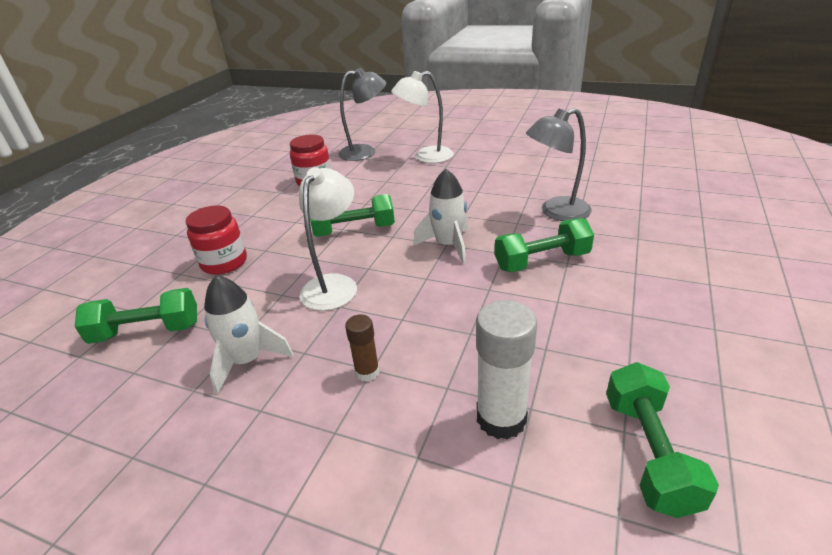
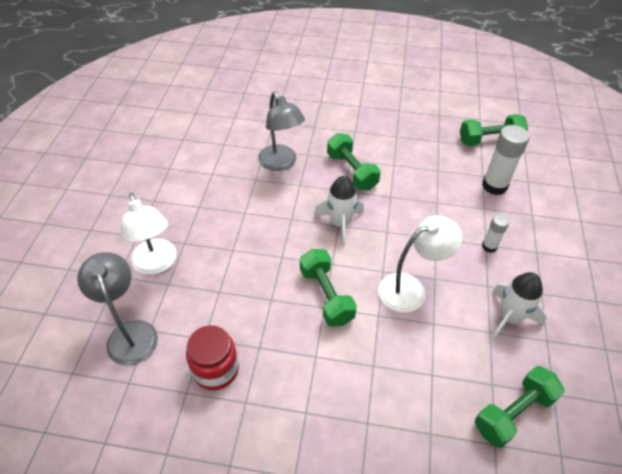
camera: 105 degrees left, 15 degrees up
green dumbbell [74,288,197,344] -> green dumbbell turned 75 degrees clockwise [475,366,565,448]
red jar [186,205,247,275] -> none
white lamp [299,167,357,311] -> white lamp turned 150 degrees clockwise [378,216,462,313]
brown glue stick [345,314,380,382] -> white glue stick [482,214,510,253]

